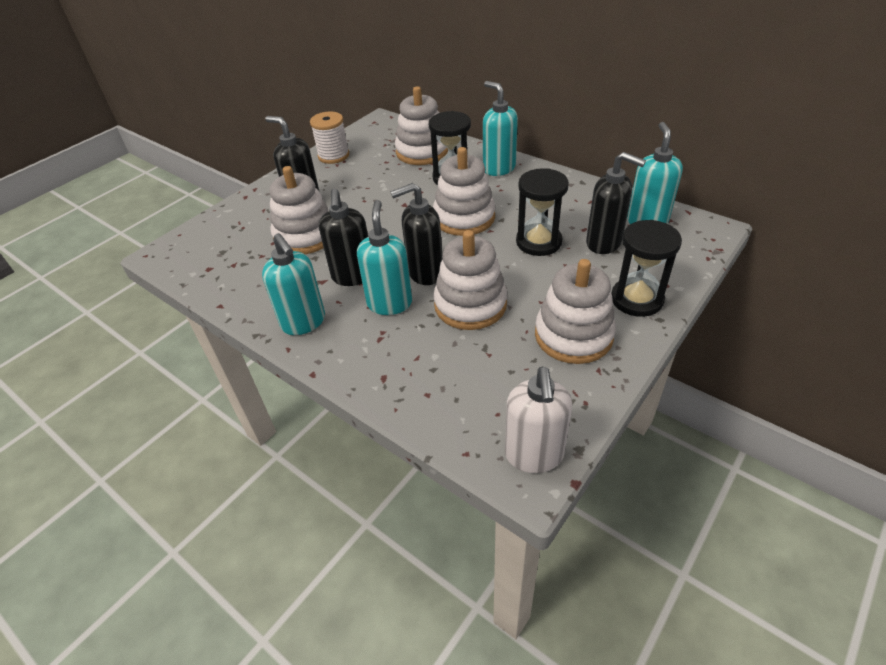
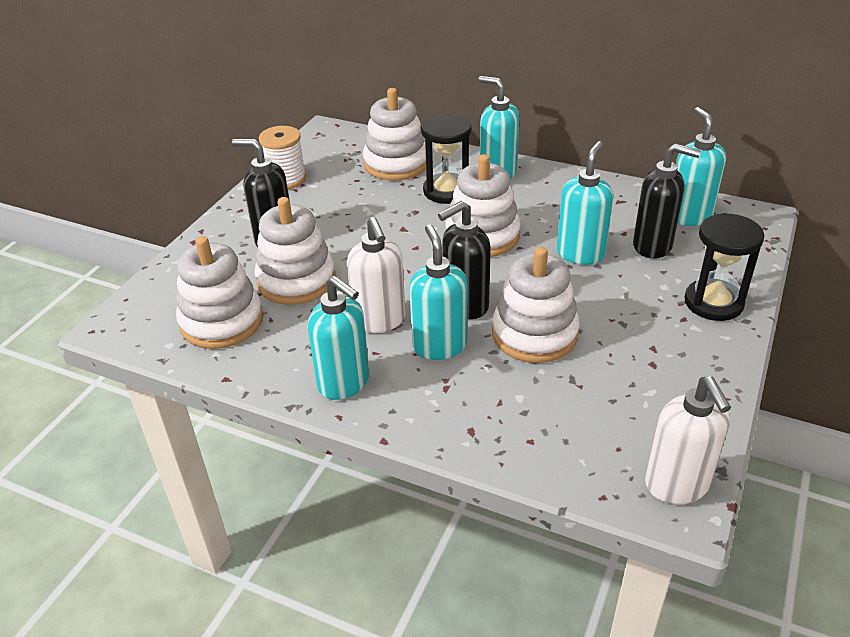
camera: 15 degrees left, 5 degrees down
black soap dispenser [319,189,368,286] -> white soap dispenser [347,217,406,333]
black hourglass [516,168,569,256] -> turquoise soap dispenser [556,141,613,265]
white stacking toy [535,259,616,364] -> white stacking toy moved to [176,236,263,349]

